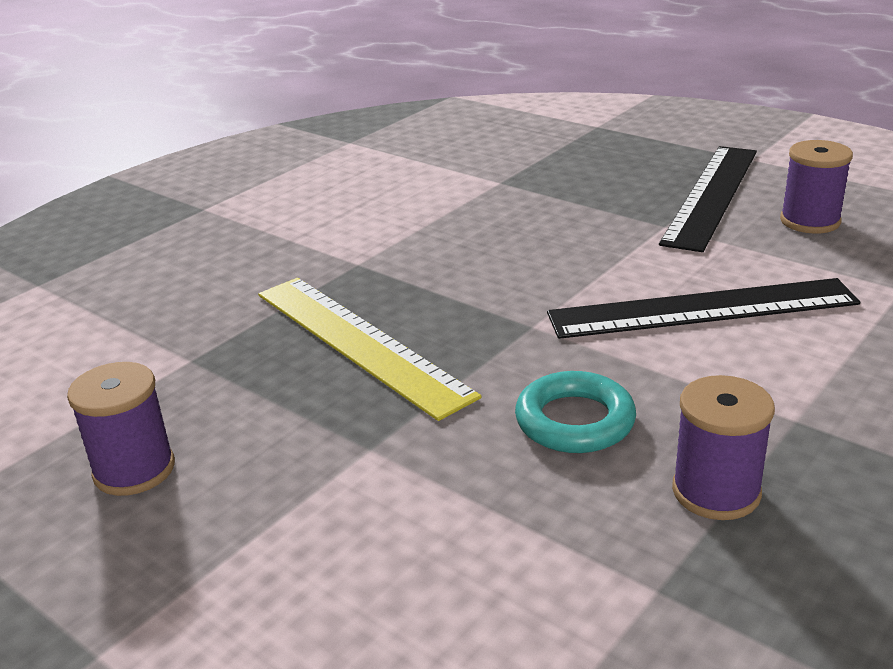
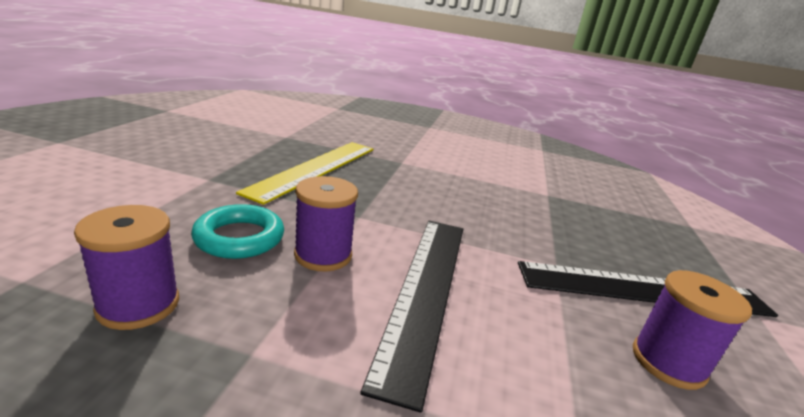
camera: 60 degrees right, 5 degrees down
purple spool [67,362,175,496] -> purple spool moved to [294,176,358,271]
black ruler [547,278,860,339] -> black ruler turned 45 degrees clockwise [360,221,463,413]

